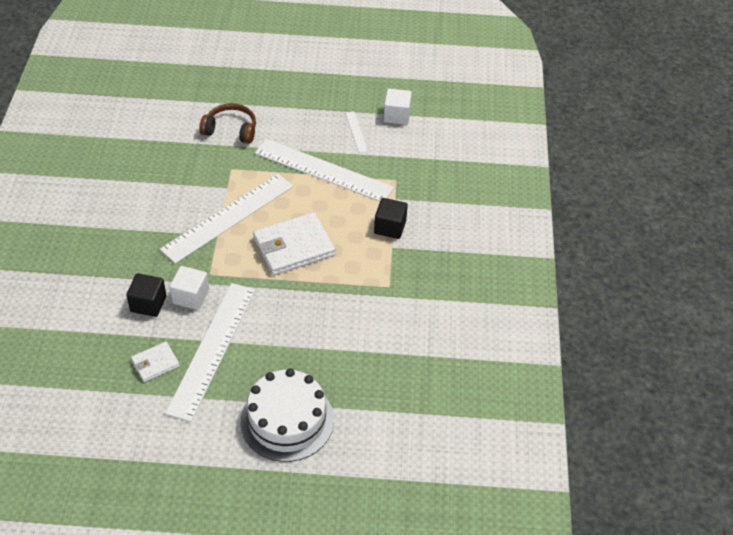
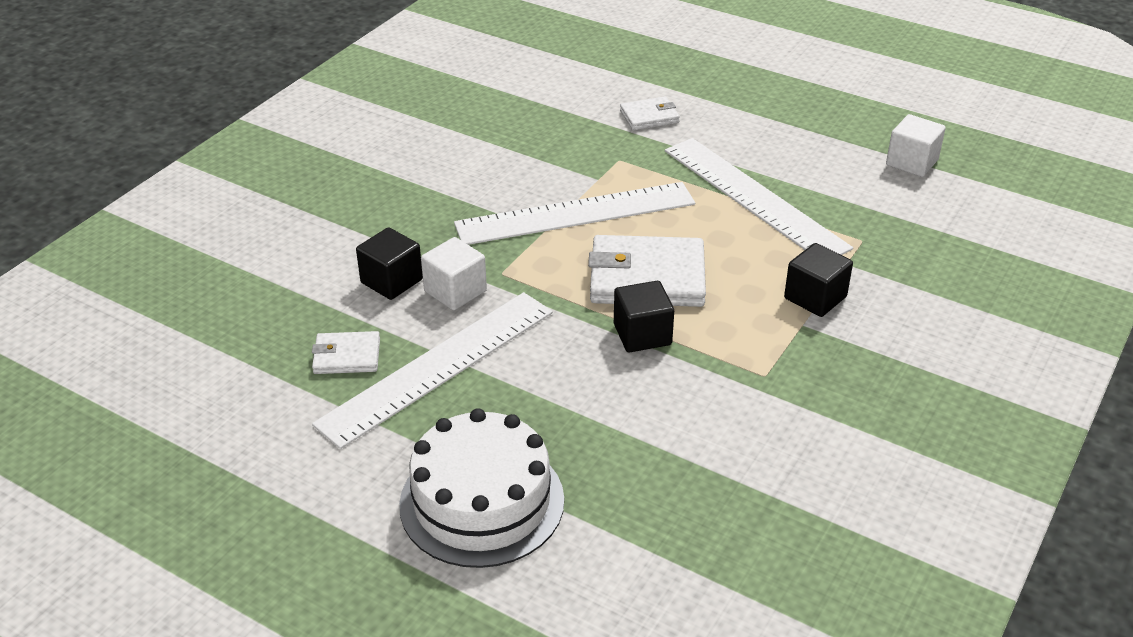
camera: 30 degrees right, 10 degrees down
brown headphones [199,103,256,144] -> white wallet [620,96,680,130]
white ruler [345,111,368,153] -> none
none -> black cube [614,281,674,352]

